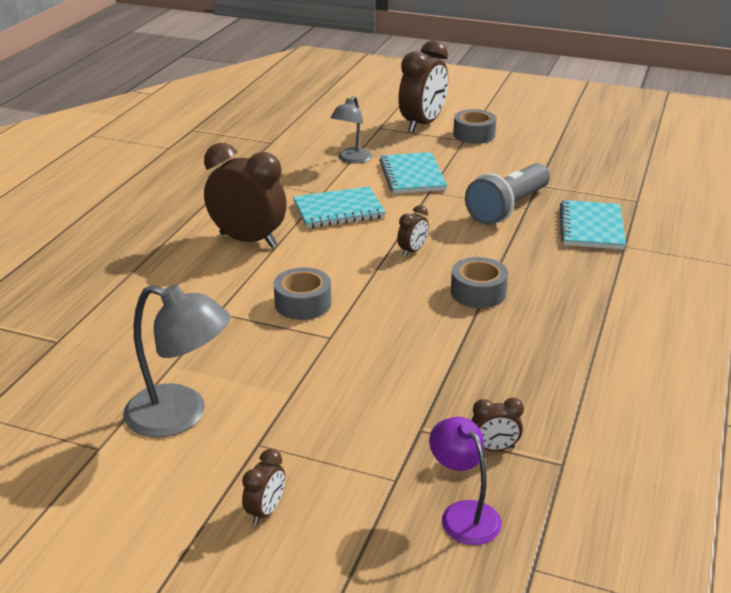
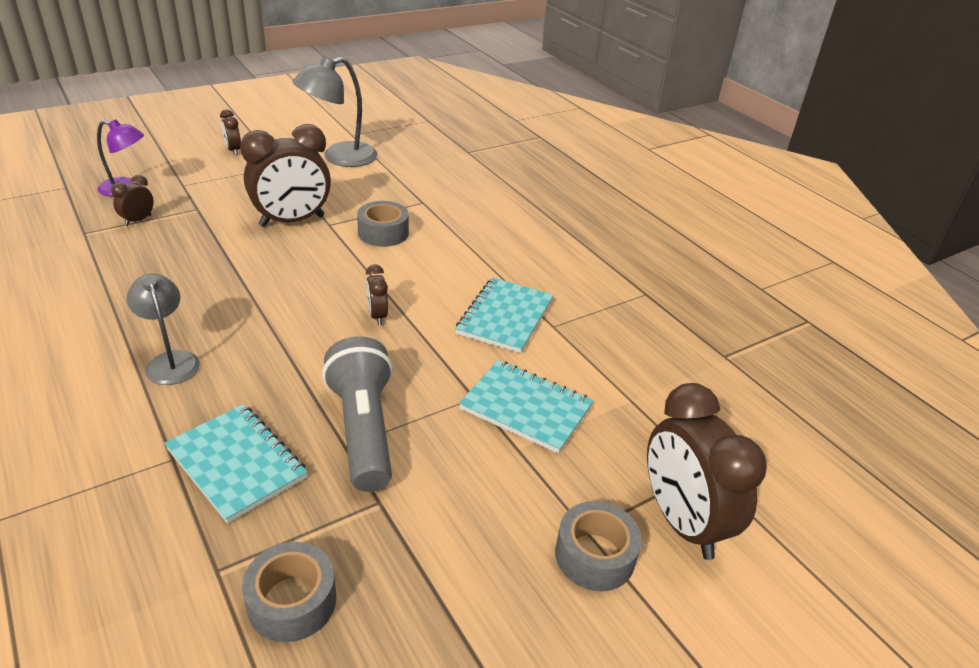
camera: 125 degrees right, 5 degrees up
brown clock [204,143,287,248] -> brown clock moved to [240,124,331,227]
grey lamp [330,96,372,164] -> grey lamp moved to [127,274,200,385]
grey tape [451,257,508,308] -> grey tape moved to [242,542,336,642]

